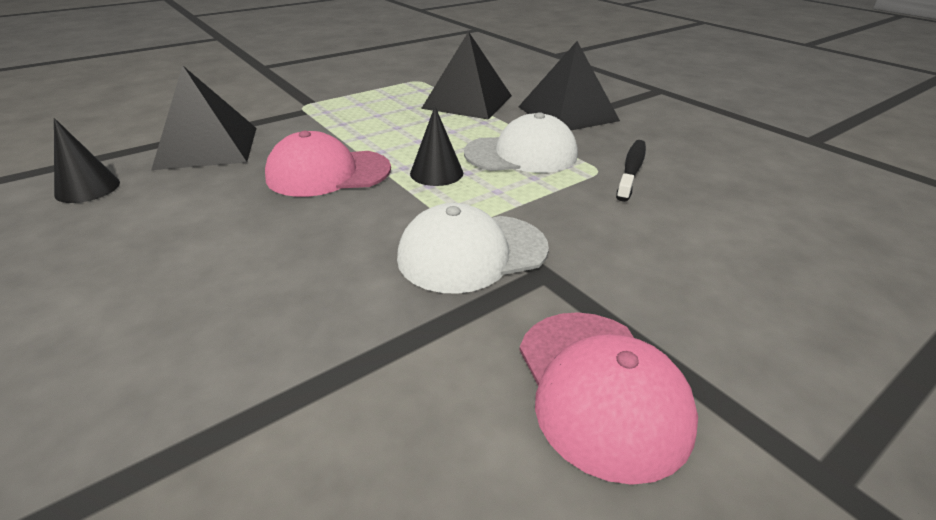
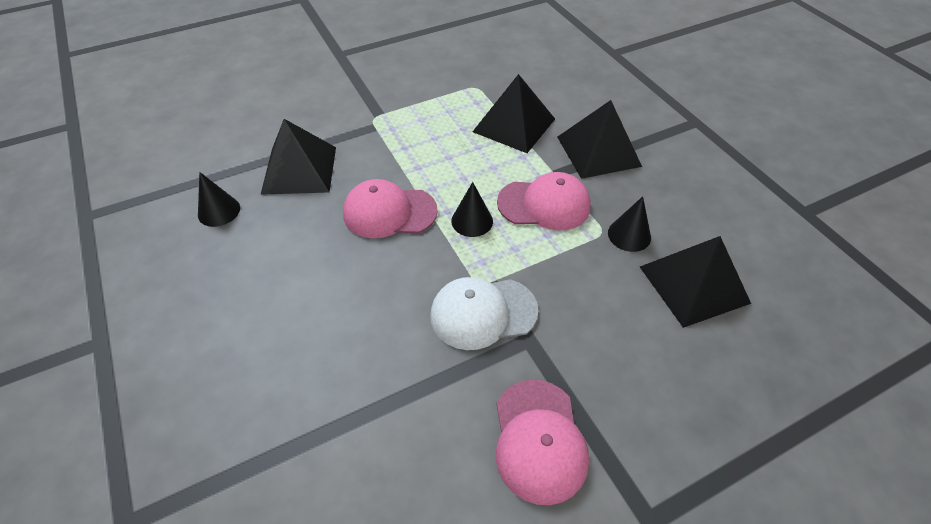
camera: 10 degrees right, 15 degrees up
white cap [464,112,578,173] -> pink cap [497,172,591,231]
black toothbrush [616,140,646,202] -> black cone [608,196,651,252]
none -> black pyramid [640,236,751,328]

